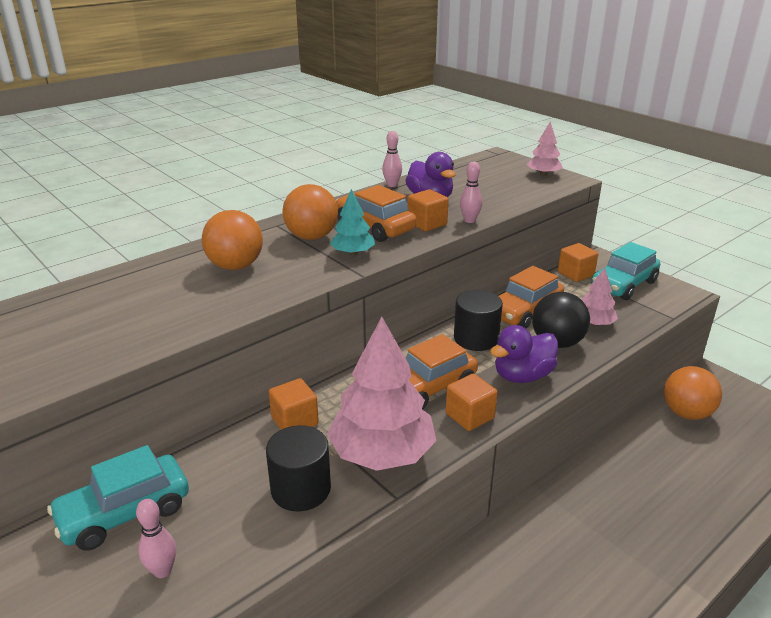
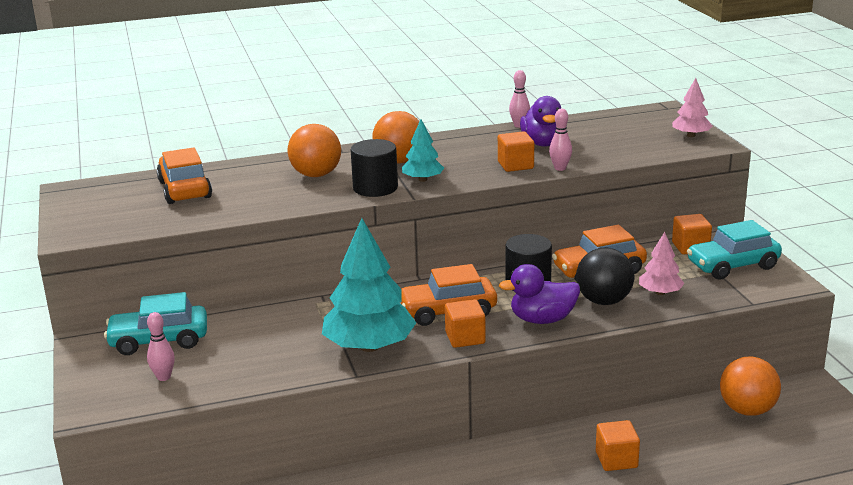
camera: 25 degrees right, 5 degrees down
black cylinder [266,425,331,511] -> black cylinder moved to [351,139,398,197]
orange cube [268,378,319,430] -> orange cube moved to [596,420,640,471]
pink tree [327,317,436,471] -> turquoise tree [322,218,416,352]
orange car [336,185,417,242] -> orange car moved to [157,147,212,204]

